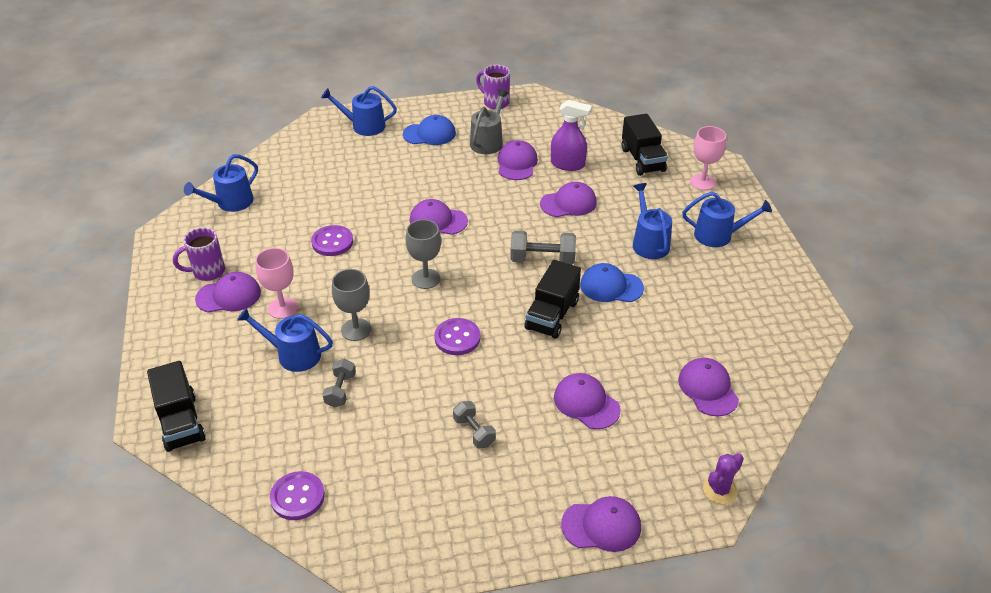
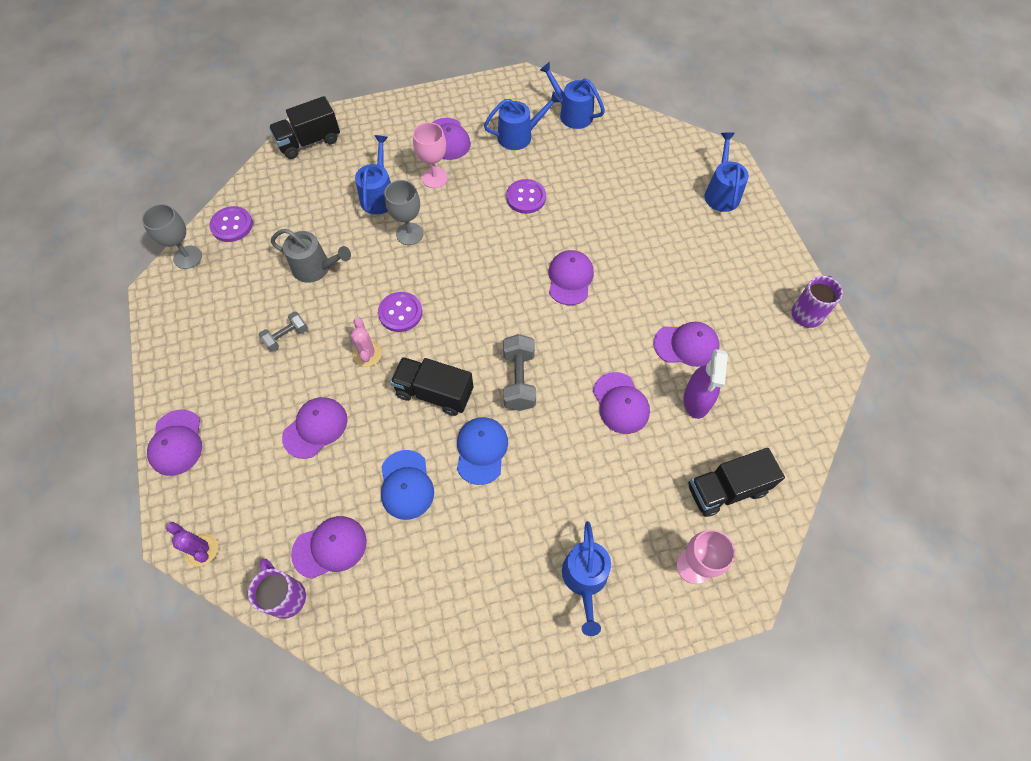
camera: 85 degrees right, 20 degrees up
purple mug [173,227,225,281] -> purple mug moved to [248,559,306,619]
grey dumbbell [322,359,356,408] -> none
blue cap [403,115,456,145] -> blue cap moved to [381,450,434,520]
grey goblet [406,219,441,289] -> grey goblet moved to [142,204,202,269]
grey watering can [470,89,509,154] -> grey watering can moved to [271,229,351,283]
blue watering can [633,183,672,259] -> blue watering can moved to [484,91,561,150]
none -> pink cactus [351,317,382,367]

